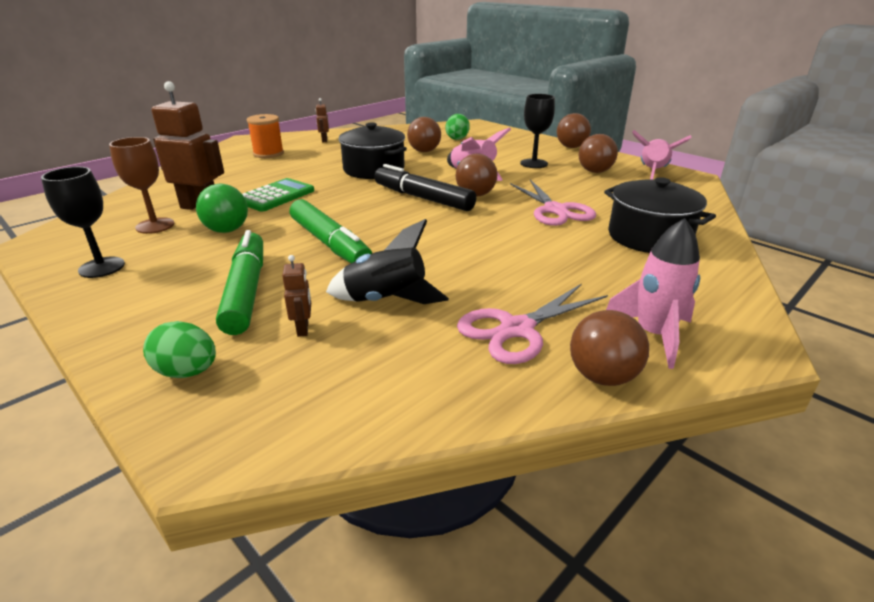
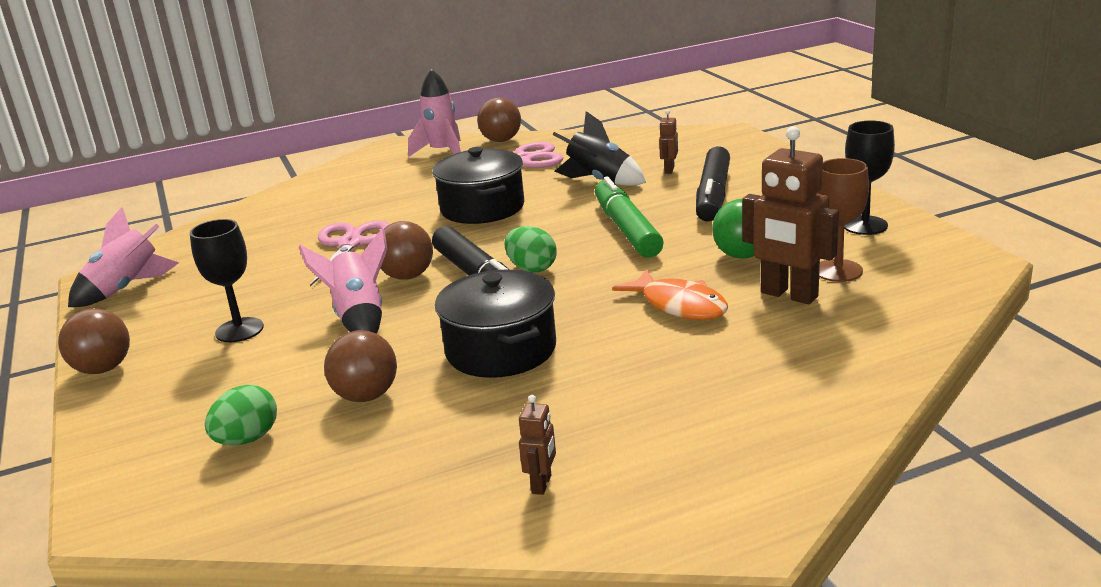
camera: 155 degrees left, 5 degrees down
green egg [143,321,216,378] -> green egg moved to [505,226,556,273]
green marker [216,230,263,335] -> black marker [696,146,730,222]
green calculator [242,178,314,212] -> orange fish [612,269,728,320]
orange spool [247,114,284,158] -> none
brown ball [579,134,618,173] -> none
black pot [604,177,716,253] -> black pot moved to [432,147,524,224]

